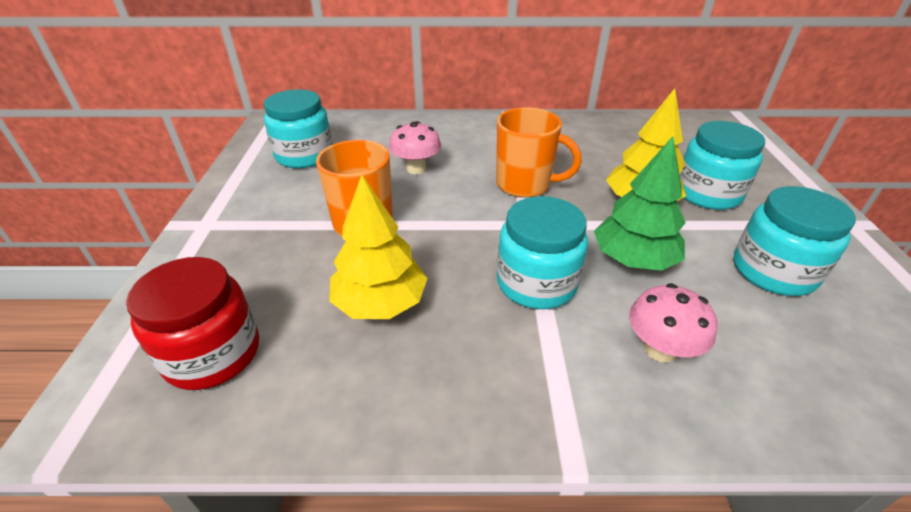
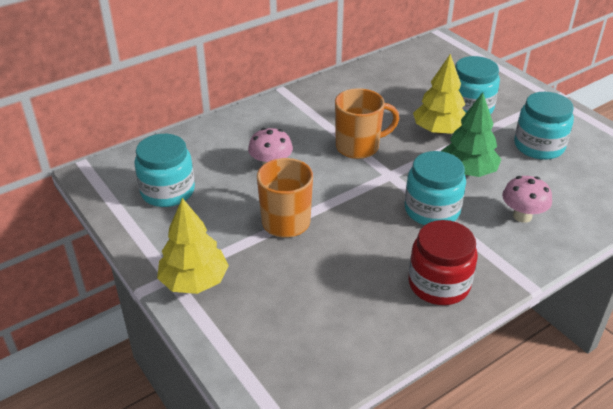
camera: 35 degrees left, 0 degrees up
red jar [126,257,259,390] -> red jar moved to [408,220,478,305]
yellow tree [329,175,427,319] -> yellow tree moved to [157,198,229,294]

